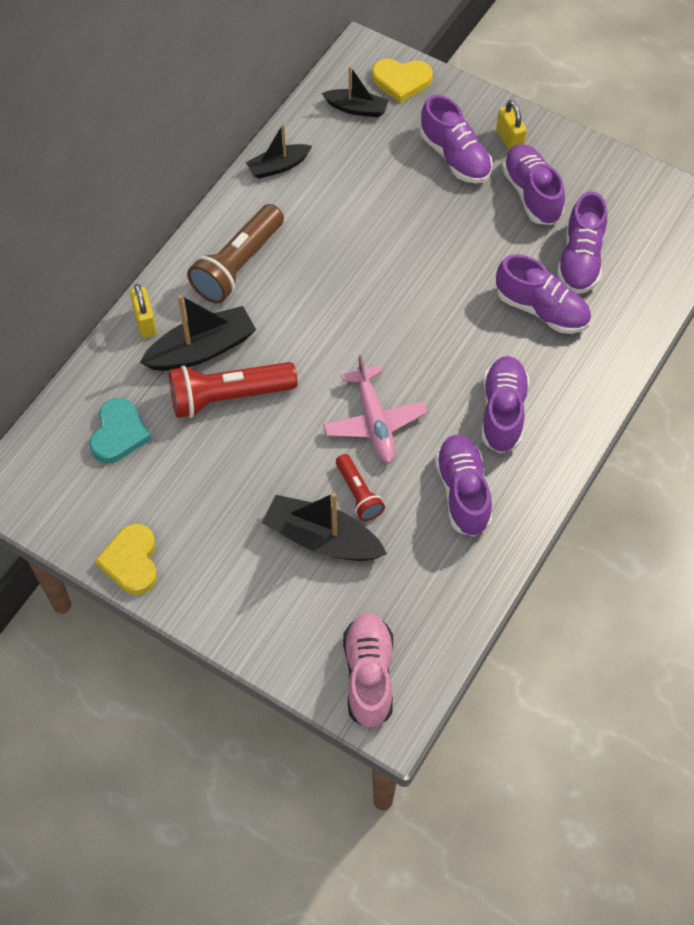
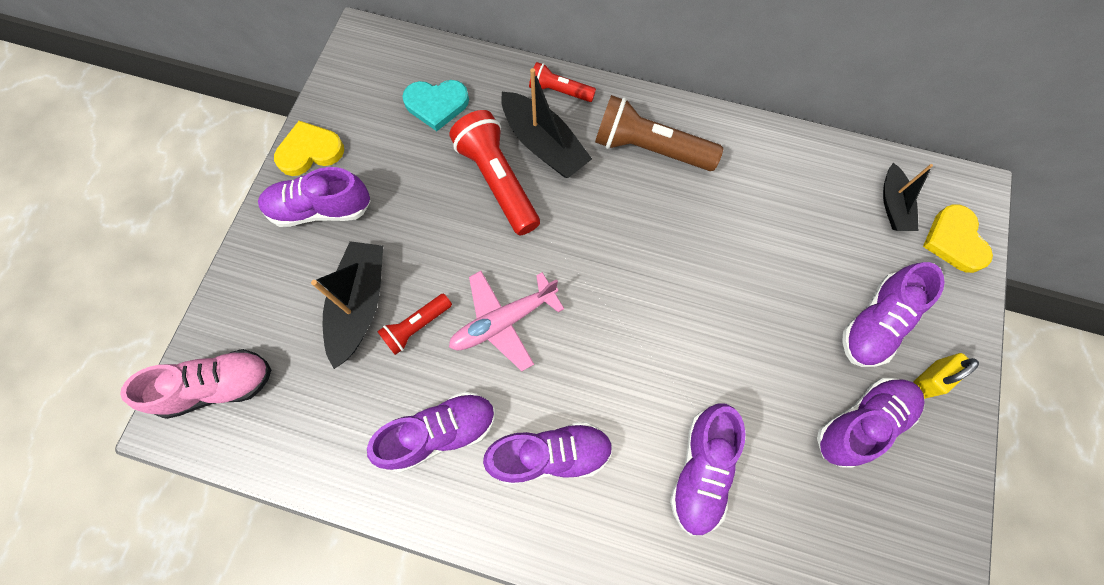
camera: 75 degrees right, 10 degrees up
yellow padlock [130,284,157,338] -> red flashlight [529,62,596,102]
black boat [246,124,312,179] -> none
purple shoe [557,191,607,294] -> purple shoe moved to [258,167,370,227]

